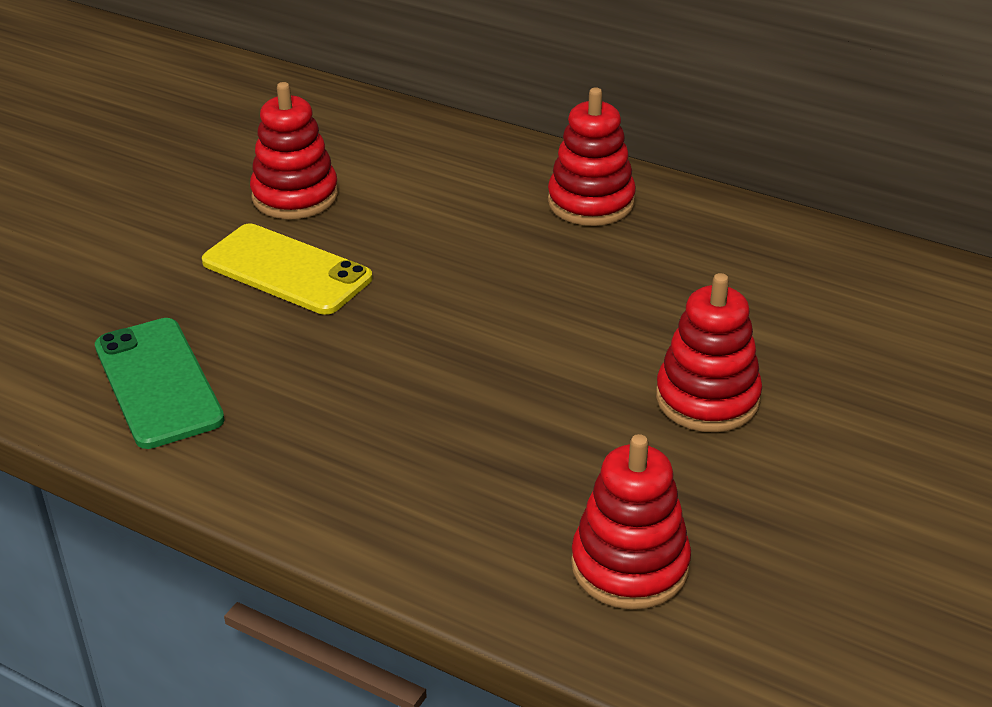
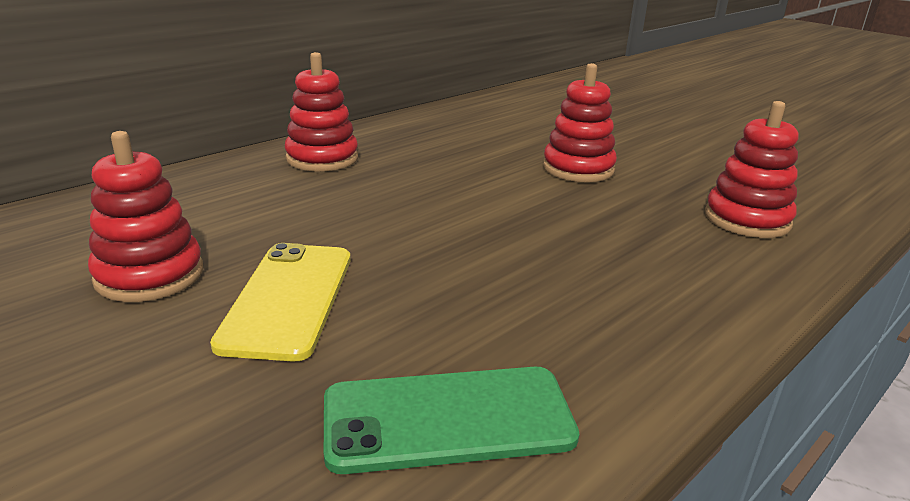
camera: 75 degrees left, 10 degrees down
yellow phone [202,224,373,315] -> yellow phone turned 45 degrees counterclockwise [210,243,351,361]

